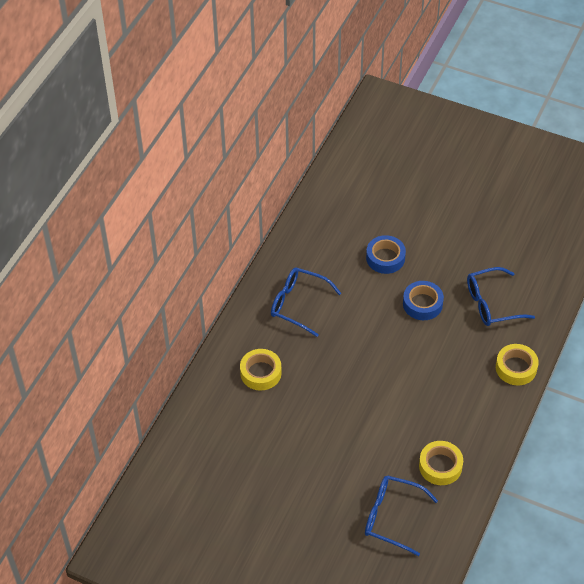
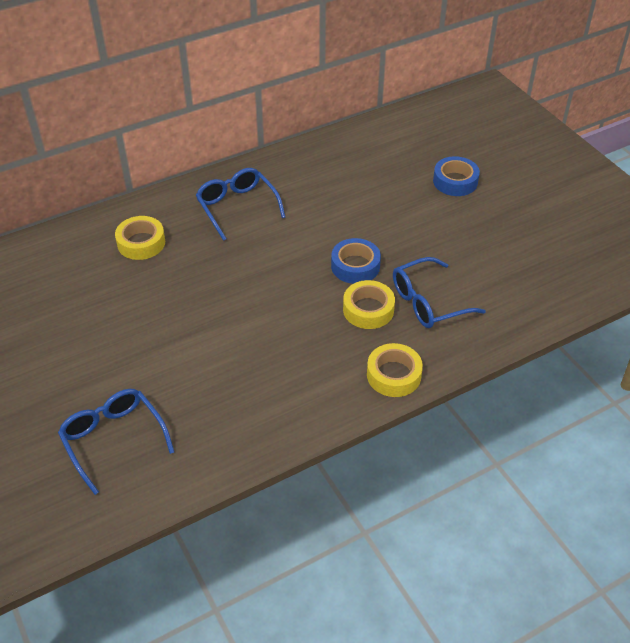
camera: 35 degrees right, 5 degrees down
blue tape [366,235,406,274] -> blue tape moved to [433,156,480,196]
yellow tape [419,441,463,485] -> yellow tape moved to [343,280,395,329]
blue glasses [467,267,535,326] -> blue glasses turned 45 degrees counterclockwise [393,257,486,328]

